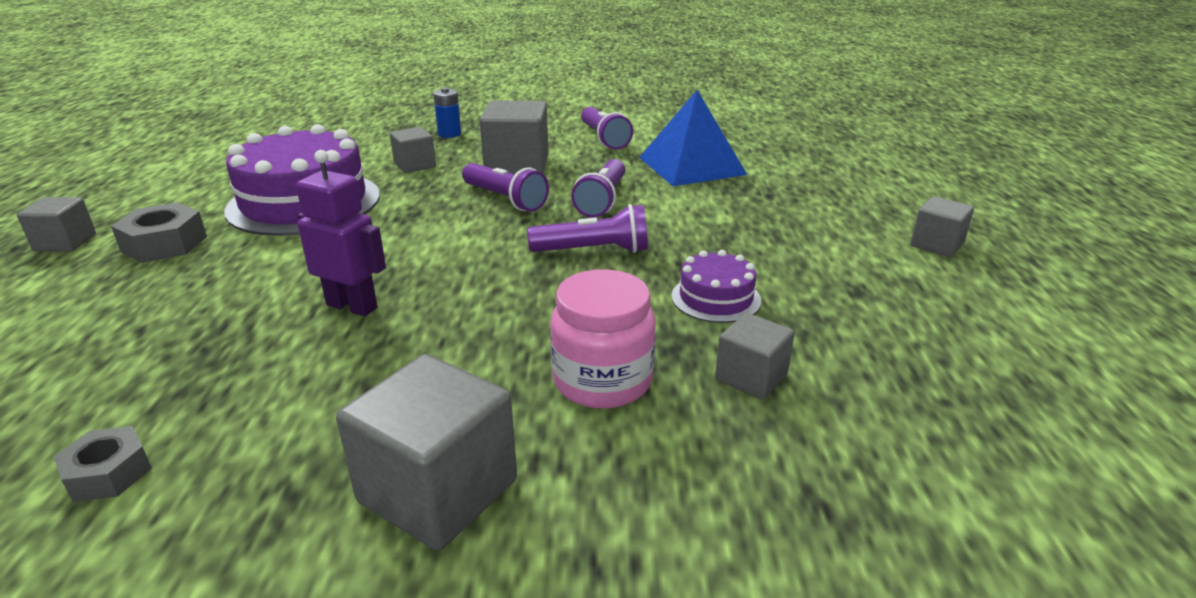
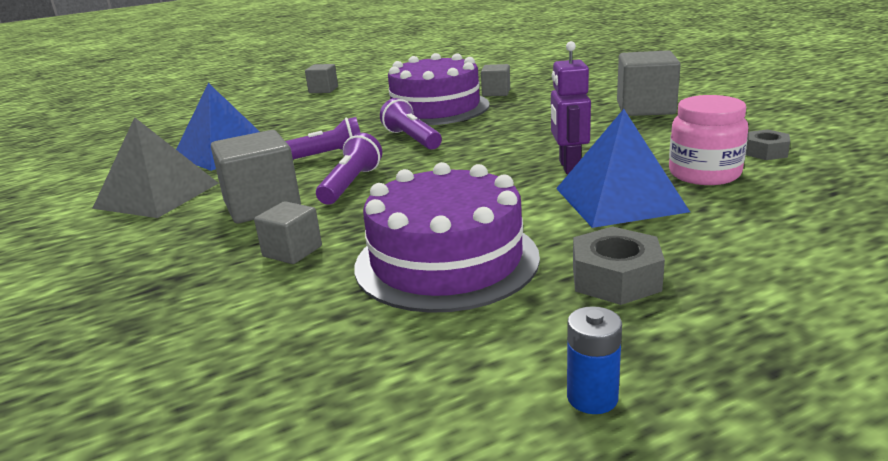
camera: 115 degrees left, 5 degrees down
grey cube [17,197,96,252] -> none
blue battery [433,88,461,138] -> blue battery moved to [567,306,622,414]
pink jar [550,269,655,409] -> pink jar moved to [669,95,748,185]
purple flashlight [581,107,633,150] -> grey pyramid [92,117,218,218]
purple cake [671,250,761,323] -> purple cake [388,53,490,125], size x2.09
none -> blue pyramid [556,109,690,228]

